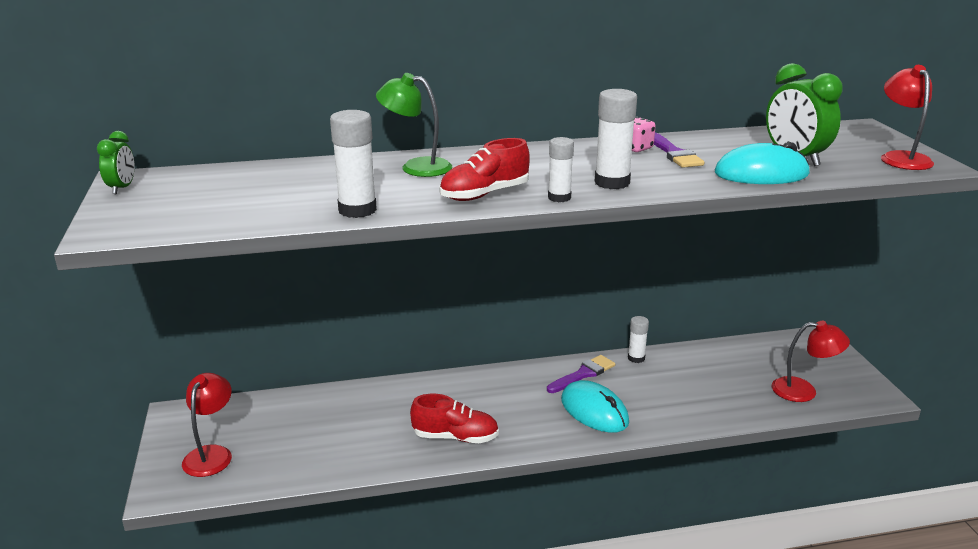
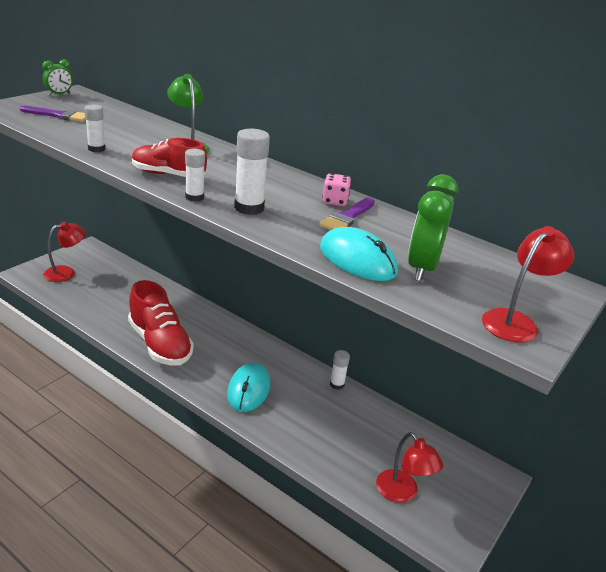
camera: 45 degrees right, 5 degrees up
white glue stick [330,110,377,218] -> white glue stick [84,104,105,152], size x0.63
red shoe [410,394,499,443] -> red shoe [128,280,194,366], size x1.58
purple brush [547,355,615,393] -> purple brush moved to [20,106,86,122]

